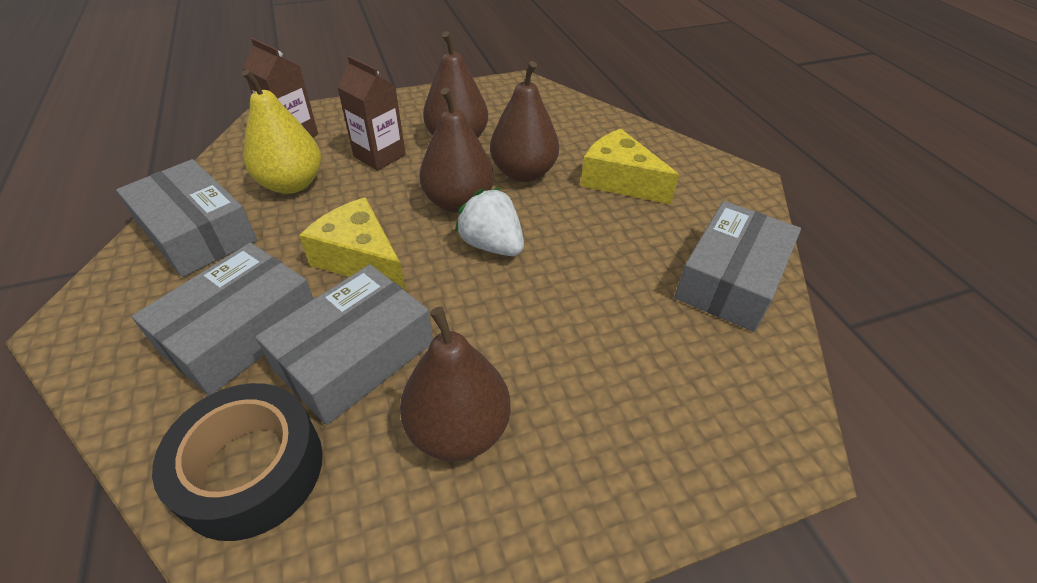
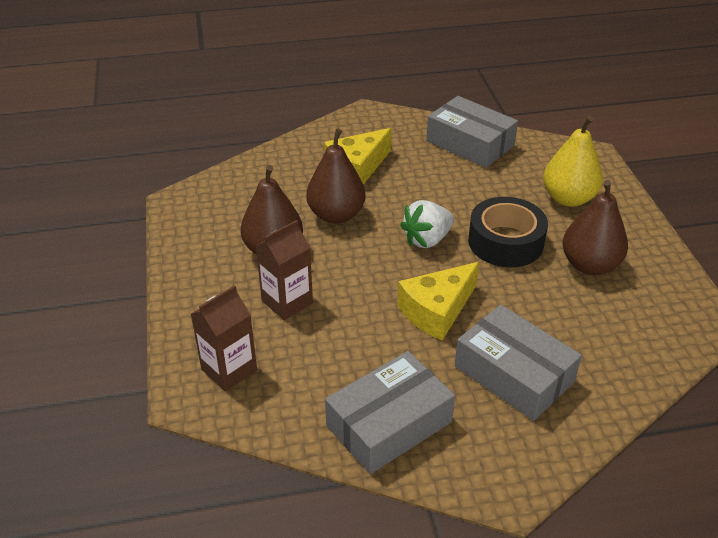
camera: 80 degrees left, 5 degrees down
black tape [152,383,323,541] -> black tape moved to [468,197,548,267]
yellow pear [242,69,321,194] -> yellow pear moved to [543,116,603,207]
grey box [256,264,433,425] -> none
brown pear [419,87,494,213] -> none

